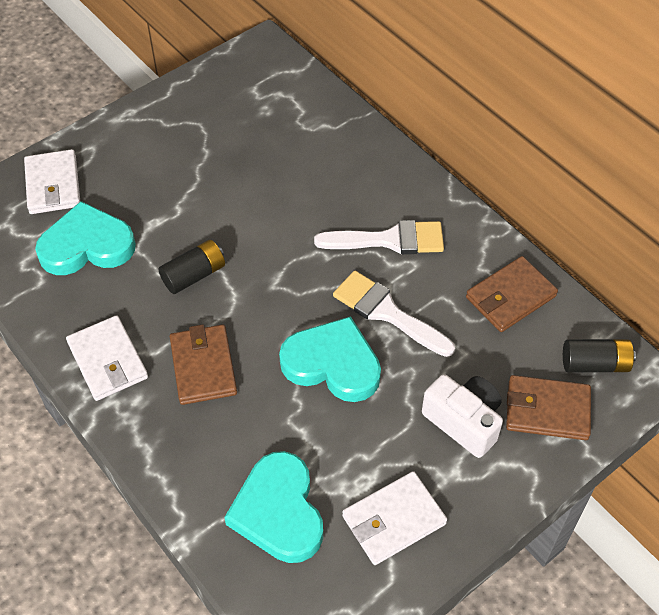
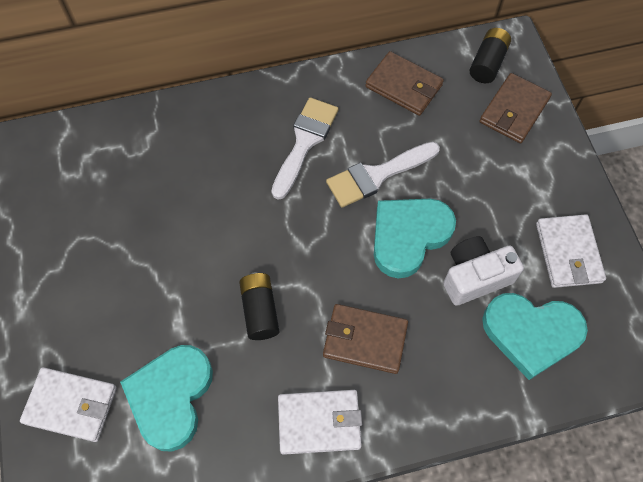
camera: 65 degrees left, 10 degrees up
white camera [422,374,503,458] -> white camera moved to [443,236,524,306]
brown wallet [466,256,558,332] -> brown wallet turned 45 degrees counterclockwise [365,51,444,116]

